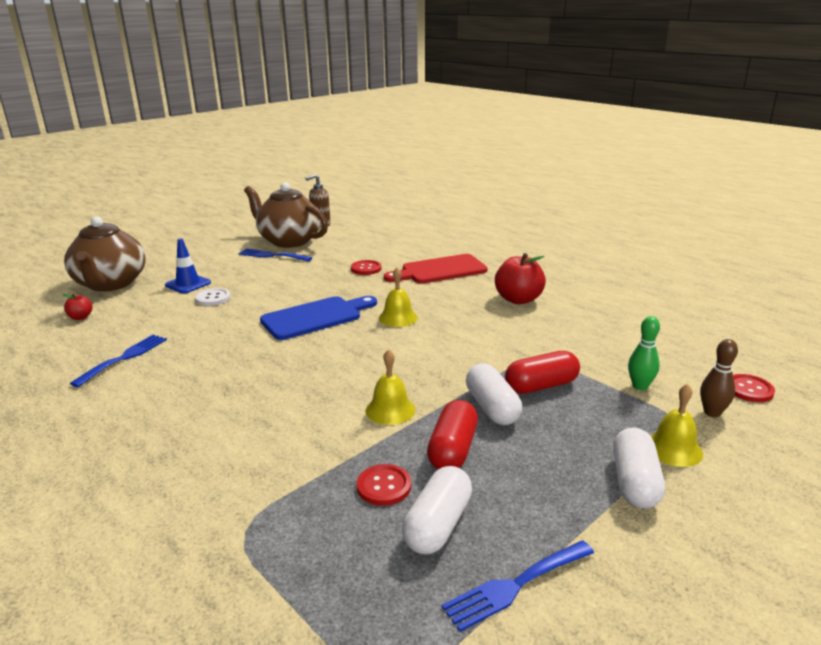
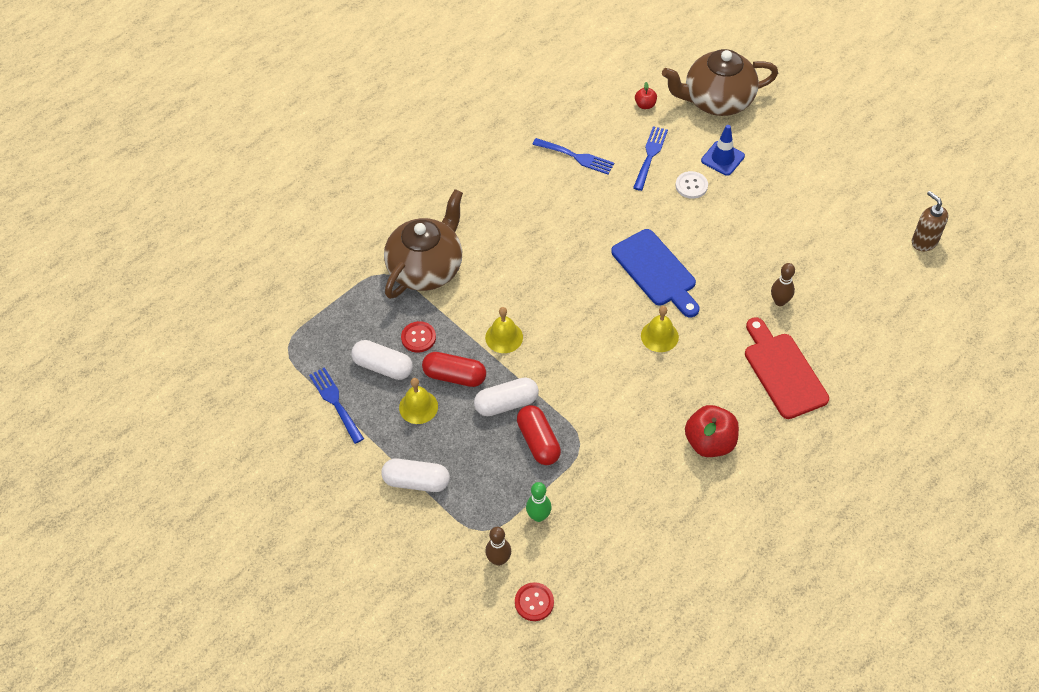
camera: 90 degrees right, 30 degrees up
blue fork [239,248,312,261] -> blue fork moved to [633,126,668,191]
brown teapot [244,182,328,248] -> brown teapot moved to [384,189,463,299]
red button [351,260,381,275] -> brown bowling pin [771,263,795,306]
yellow bell [650,384,703,467] -> yellow bell moved to [399,378,438,424]

